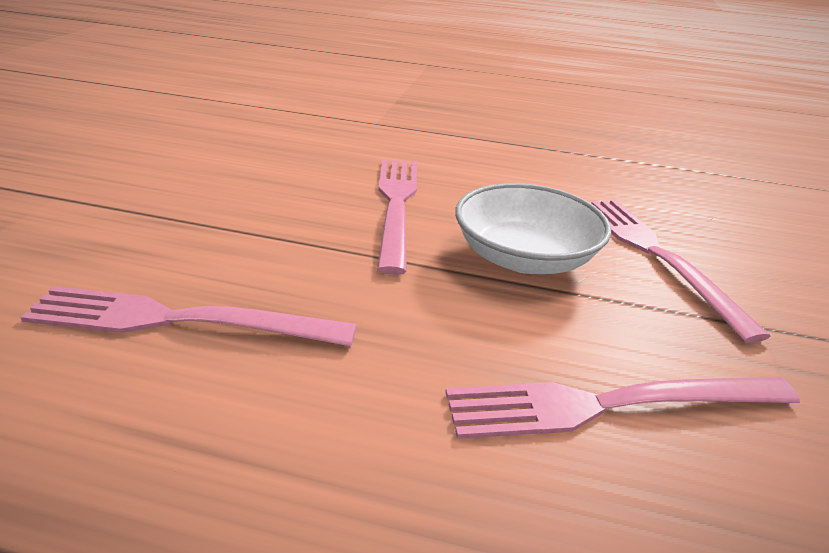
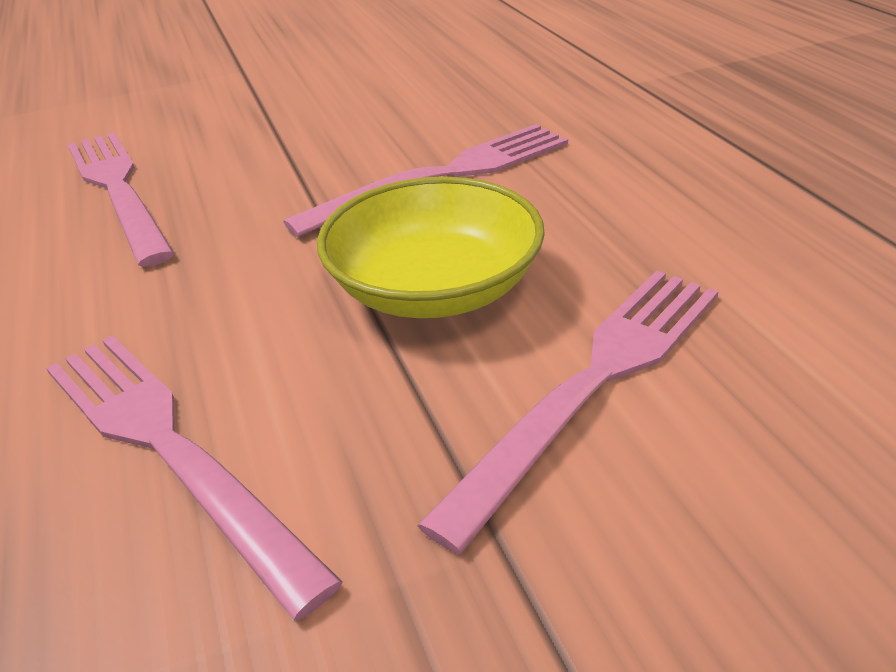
camera: 60 degrees right, 5 degrees up
white bowl [455,183,611,274] -> yellow bowl [317,176,545,318]

